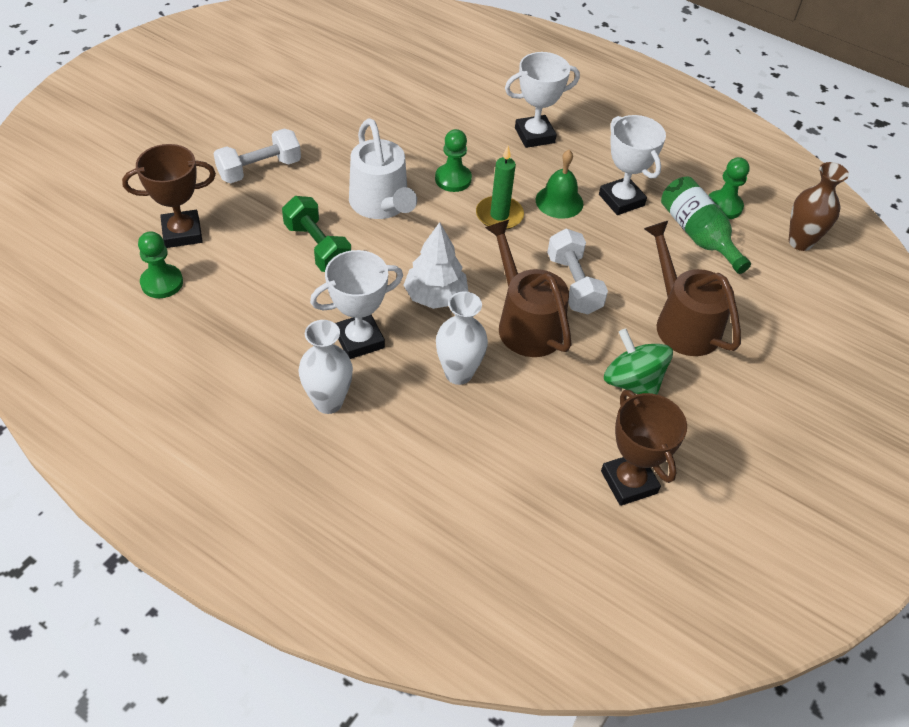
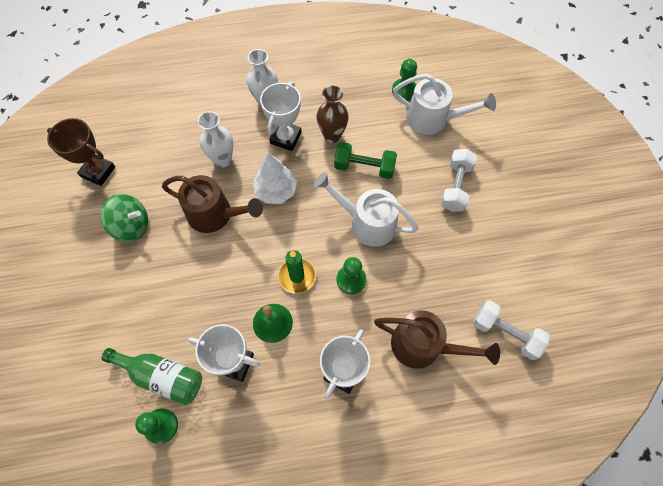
camera: 140 degrees right, 15 degrees up
brown trophy [122,144,216,248] -> white watering can [393,74,496,135]
white dumbbell [547,229,608,314] -> white dumbbell moved to [473,300,550,360]
brown watering can [644,221,741,356] -> brown watering can moved to [374,311,500,369]
brown vase [789,162,849,251] -> brown vase moved to [317,86,349,143]

